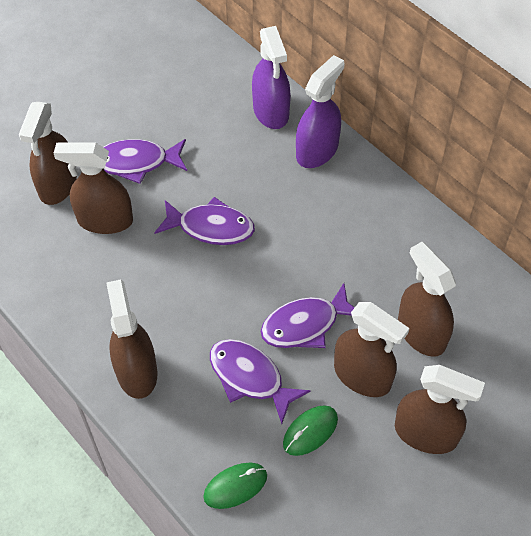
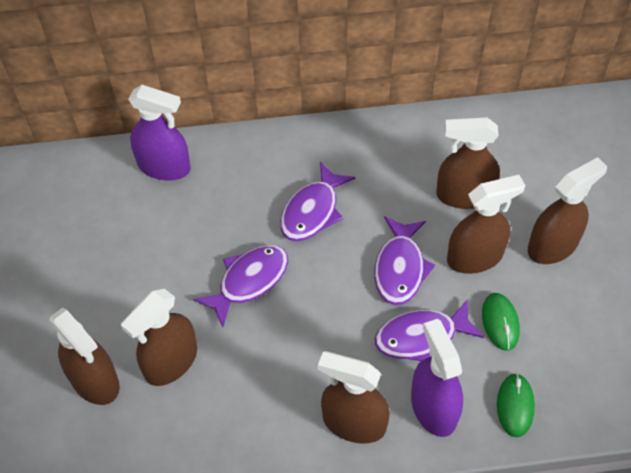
camera: 55 degrees left, 0 degrees up
purple fish [104,139,187,184] -> purple fish moved to [280,162,355,241]
purple spray bottle [296,55,344,168] -> purple spray bottle moved to [411,319,463,437]

